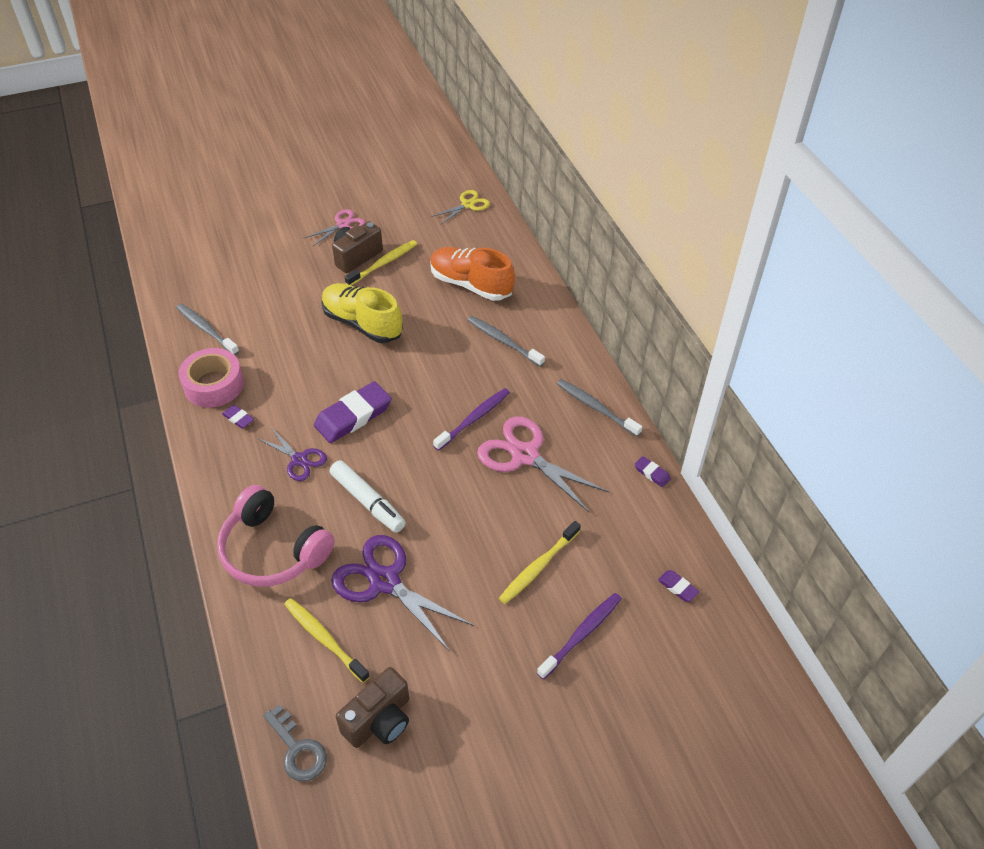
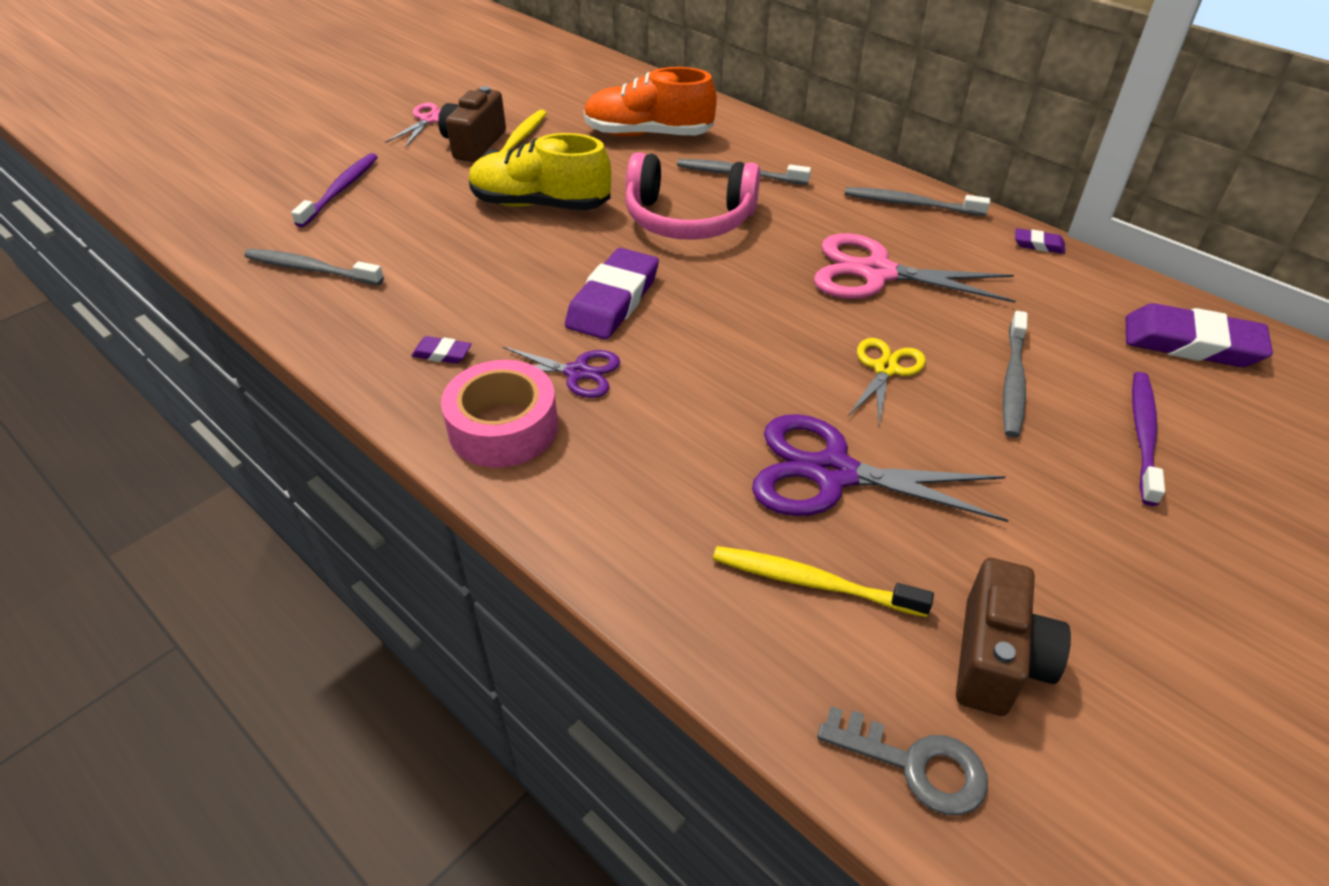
camera: 25 degrees left, 5 degrees down
pink tape [179,348,244,408] -> pink tape moved to [441,360,558,468]
pink headphones [217,485,335,587] -> pink headphones moved to [625,152,760,240]
white marker [330,460,406,533] -> none
yellow scissors [431,190,490,225] -> yellow scissors moved to [848,338,926,426]
purple toothbrush [433,388,510,451] -> purple toothbrush moved to [291,153,378,227]
yellow toothbrush [499,521,581,604] -> grey toothbrush [1003,311,1028,438]
purple eraser [658,570,699,602] -> purple eraser [1126,303,1273,367], size x2.20

